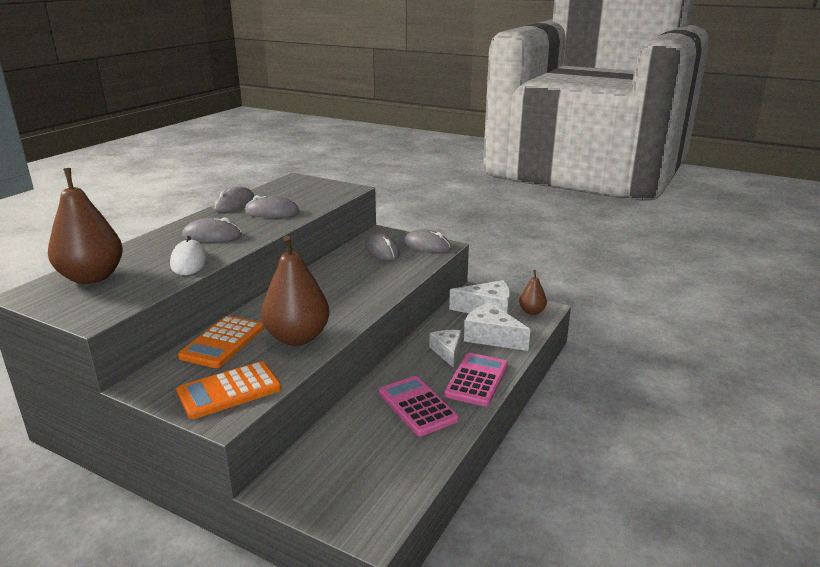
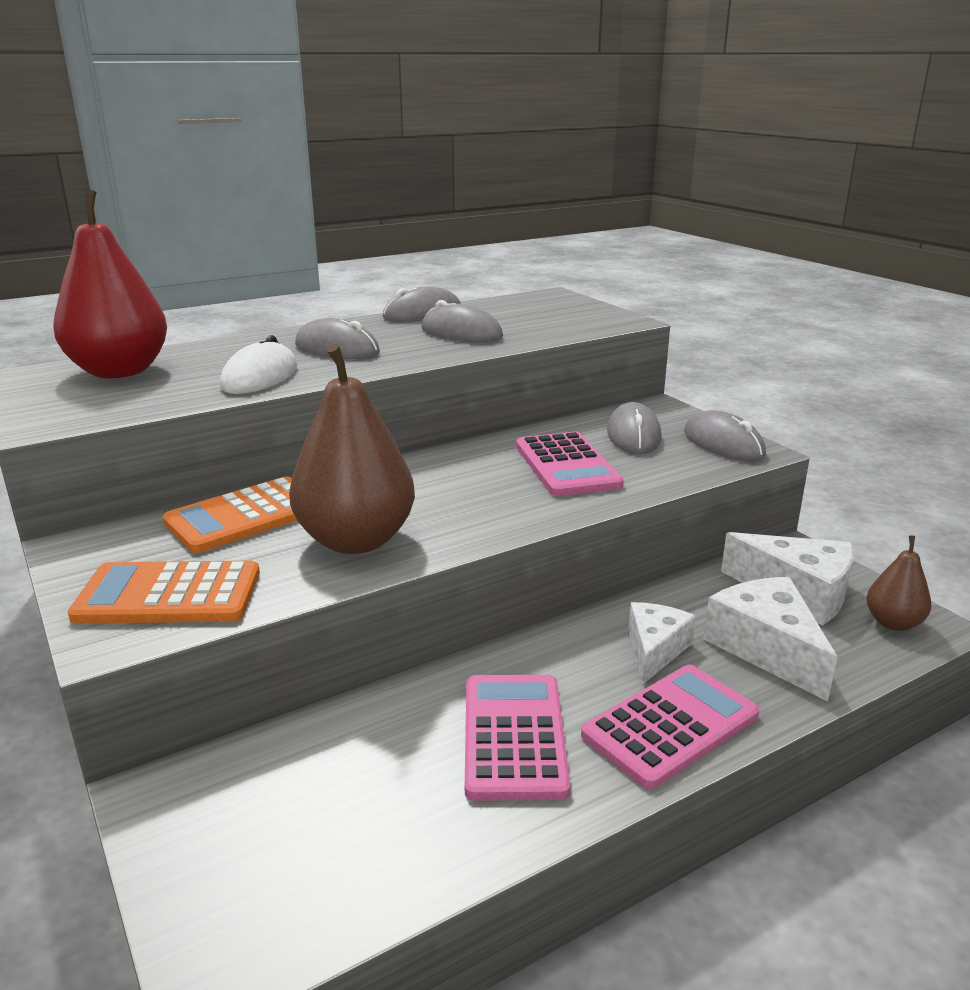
camera: 30 degrees right, 0 degrees up
brown pear [48,168,123,284] -> red pear [53,190,167,378]
none -> pink calculator [516,432,624,496]

